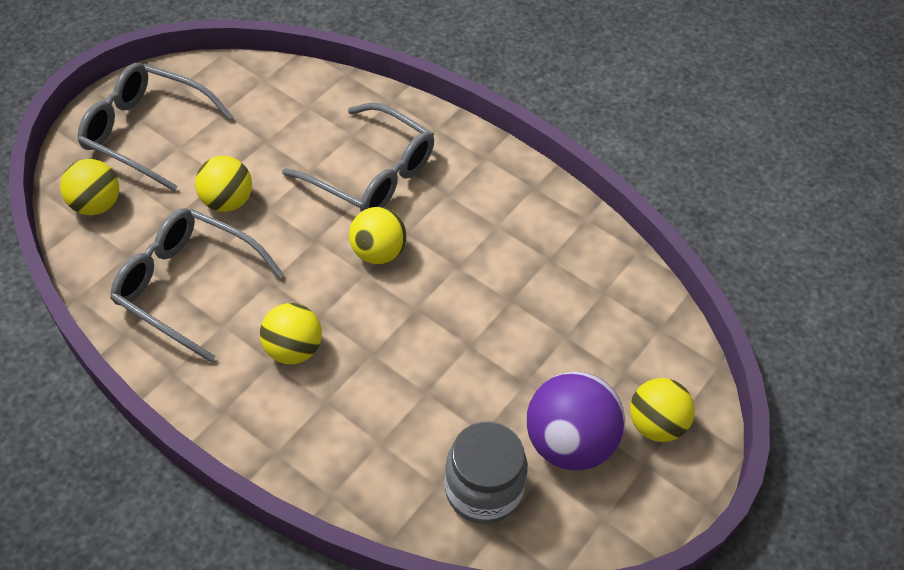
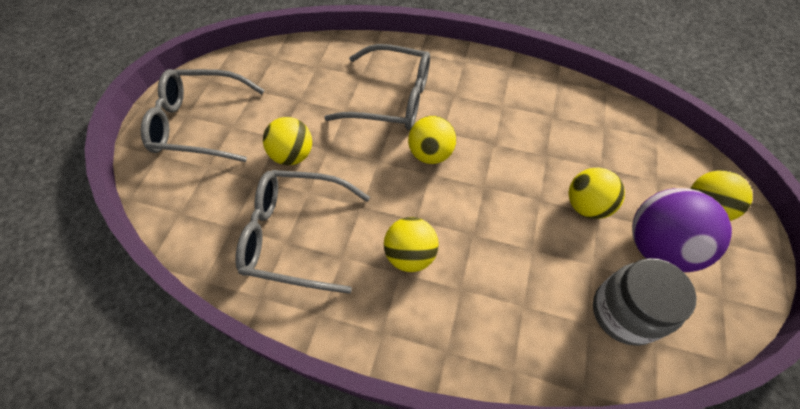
camera: 20 degrees left, 5 degrees up
yellow ball [60,159,119,215] -> yellow ball moved to [568,167,625,219]

